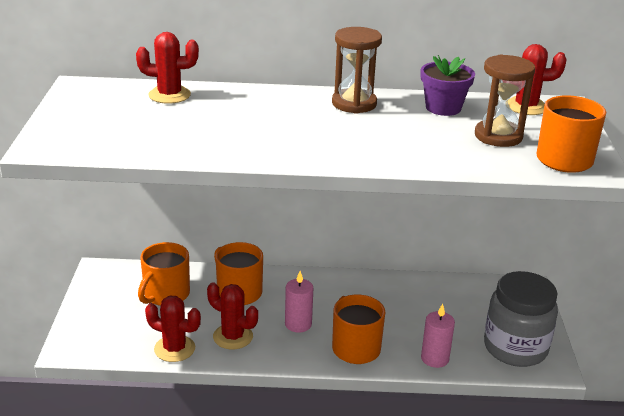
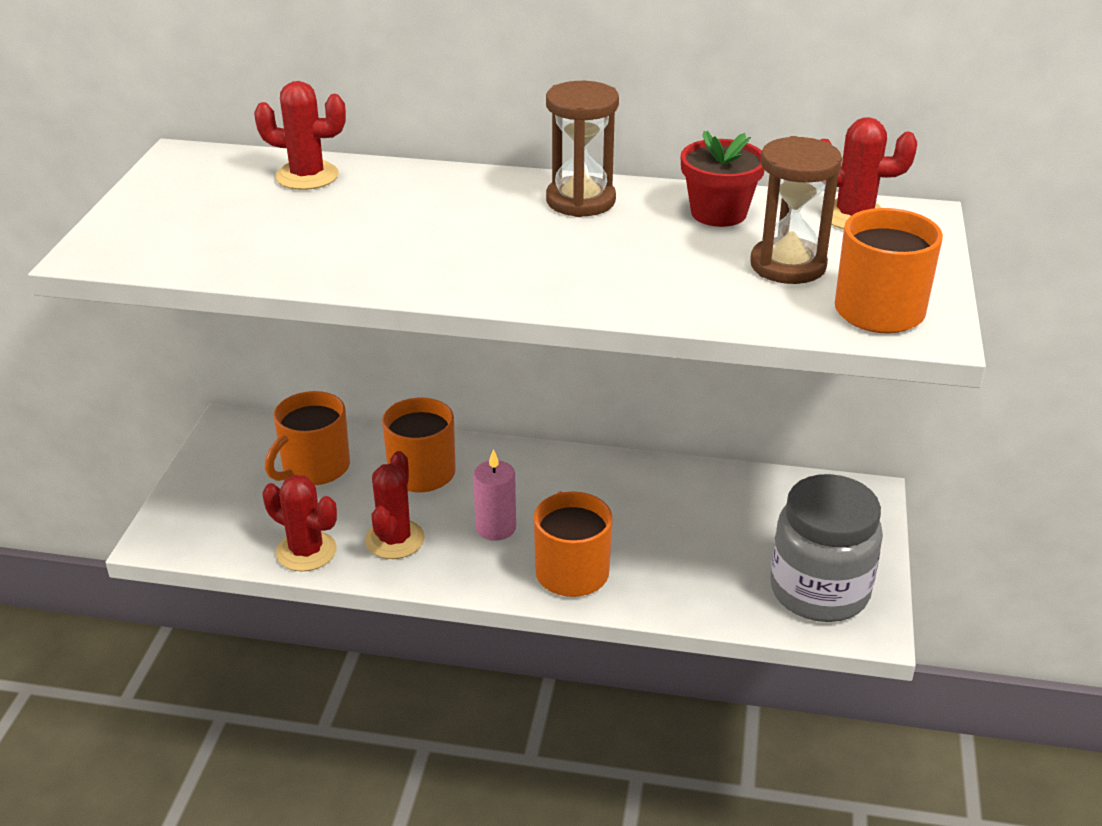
camera: 10 degrees right, 5 degrees up
red cactus [207,282,258,350] -> red cactus turned 60 degrees clockwise [365,451,425,559]
purple flower pot [421,55,475,116] -> red flower pot [681,131,765,227]
pink candle [421,304,455,368] -> none

